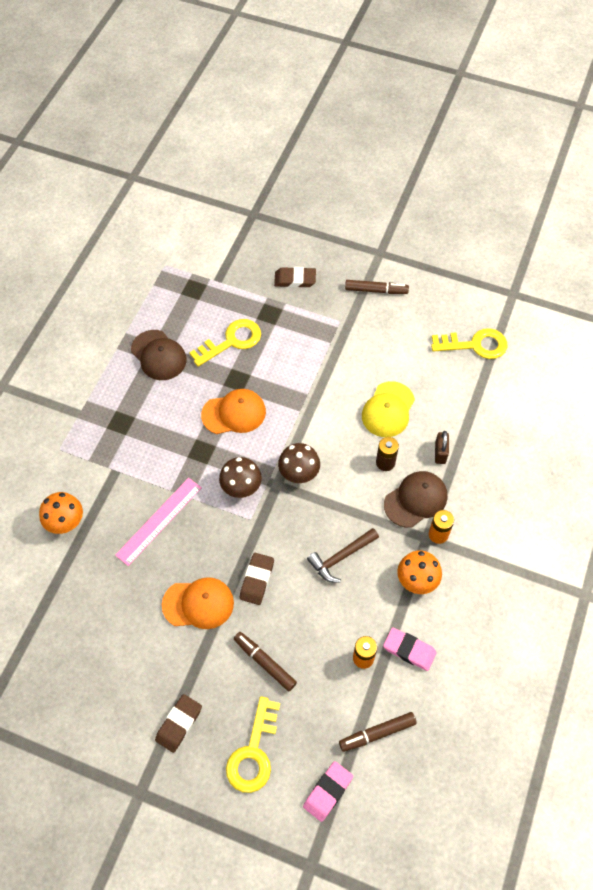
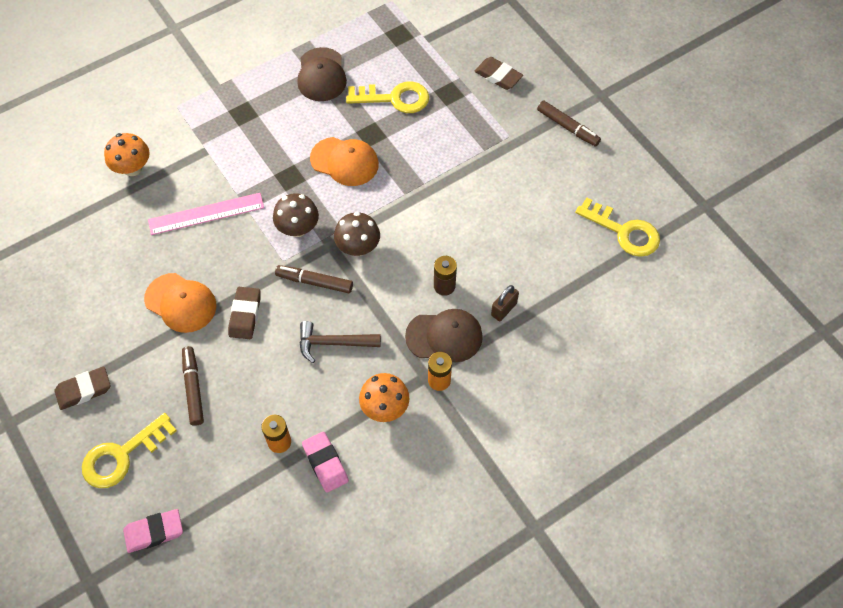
camera: 35 degrees right, 0 degrees up
brown eraser [240,553,274,605] -> brown eraser turned 45 degrees counterclockwise [228,287,261,339]
brown marker [339,712,417,752] -> brown marker moved to [275,265,353,293]
yellow cap [362,381,415,437] -> none

